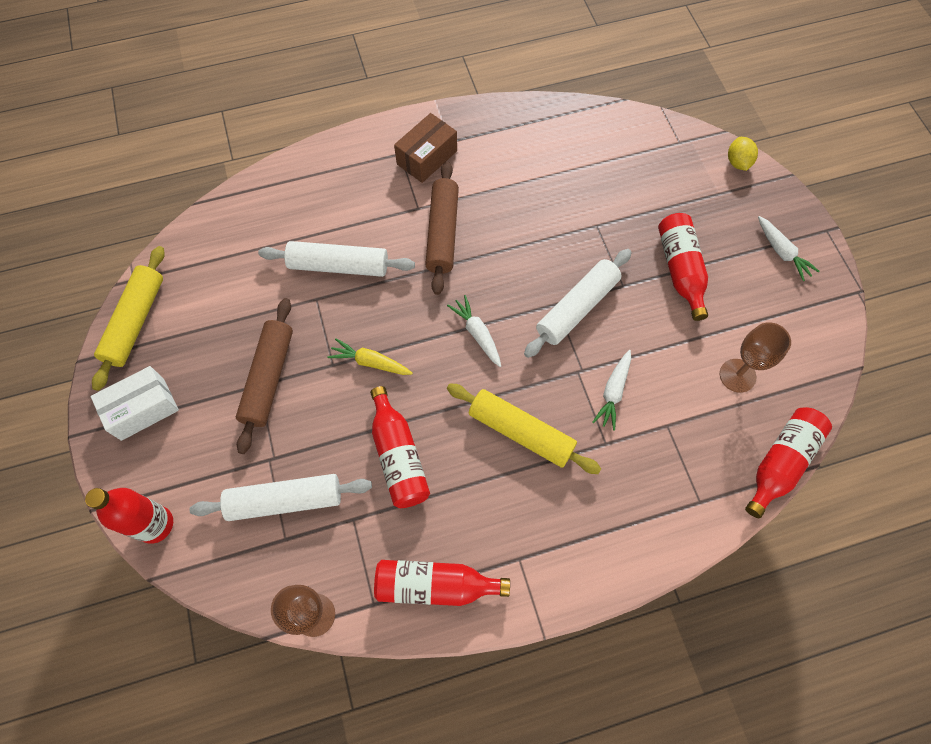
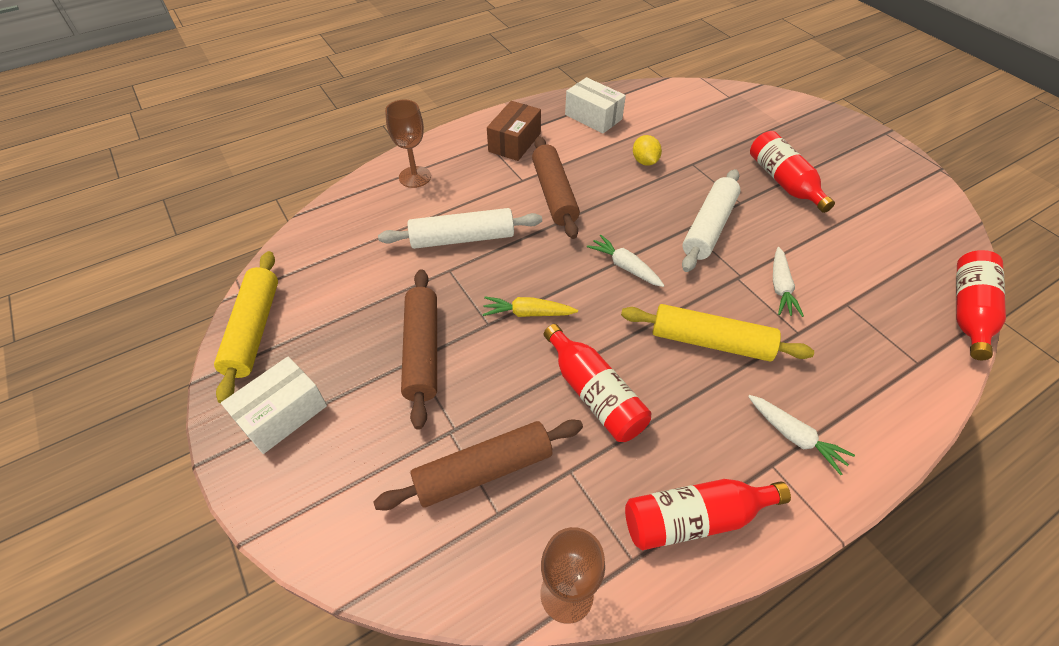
camera: 15 degrees left, 15 degrees down
red bottle [85,488,173,544] -> none
white rolling pin [189,474,372,521] -> brown rolling pin [373,419,583,510]
brown goblet [720,322,791,393] -> brown goblet moved to [385,100,431,188]
yellow lemon [728,137,758,171] -> yellow lemon moved to [633,135,662,166]
white carrot [758,216,820,281] -> white carrot moved to [748,395,855,475]
none -> white box [565,77,626,133]

